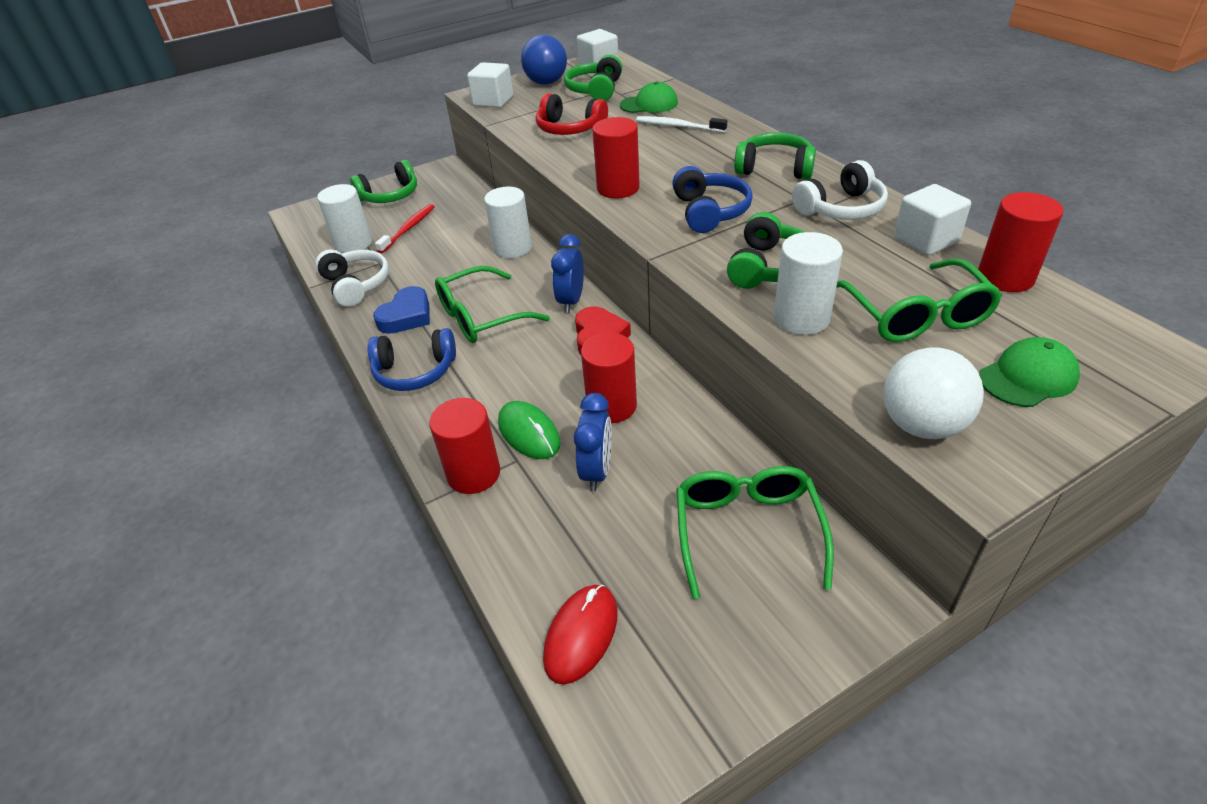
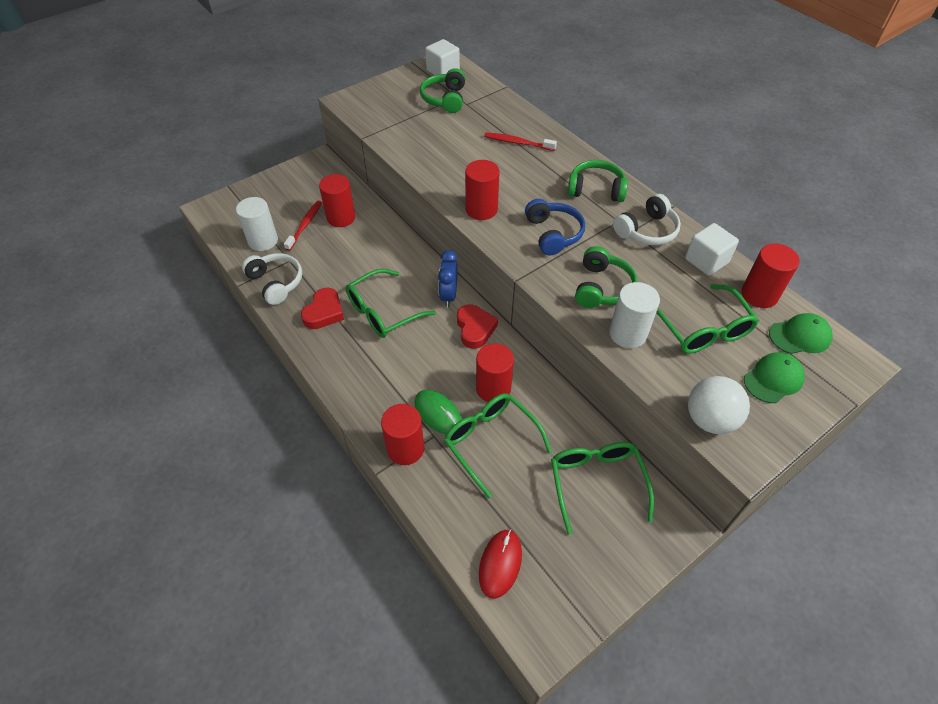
camera: 10 degrees left, 10 degrees up
green headphones [350,160,417,203] -> none
blue headphones [367,328,456,391] -> none
blue heart [373,286,430,334] -> red heart [301,288,344,329]
white cube [467,62,513,108] -> none
white cylinder [484,187,532,258] -> none
blue ball [521,34,567,85] -> none
red headphones [536,93,608,135] -> none
blue clock [574,393,612,491] -> green glasses [444,393,552,498]
green cap [620,81,678,113] -> green cap moved to [769,313,833,354]
white toothbrush [636,116,727,133] -> red toothbrush [484,133,557,151]
none -> red cylinder [319,174,356,227]

